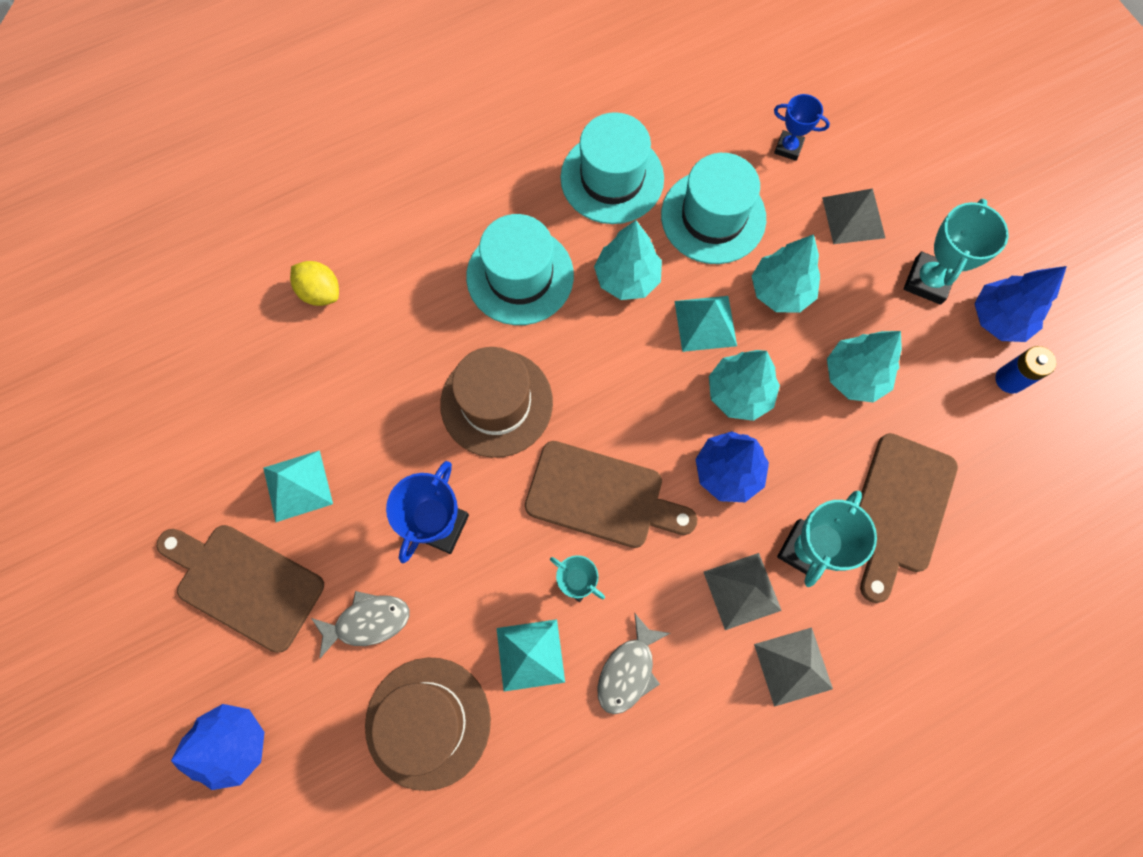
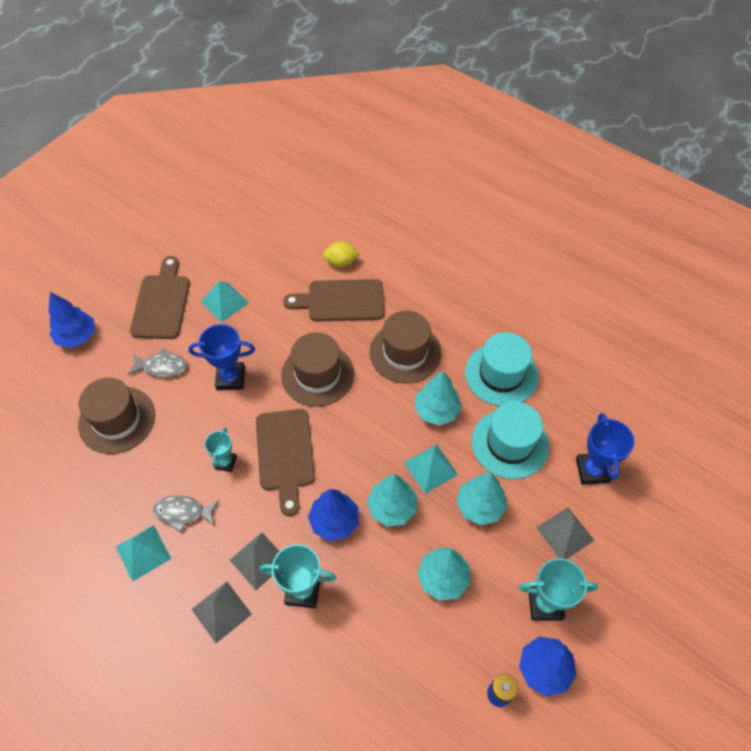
camera: 65 degrees right, 15 degrees down
yellow lemon [290,261,339,306] -> yellow lemon turned 75 degrees clockwise [323,241,360,267]
grey fish [311,591,410,659] -> grey fish turned 45 degrees counterclockwise [128,349,188,377]
turquoise hat [466,214,574,325] -> brown hat [370,311,442,384]
turquoise pyramid [497,619,565,692] -> turquoise pyramid moved to [116,525,171,582]
blue trophy [774,94,830,161] -> blue trophy [576,413,634,485], size x1.60
brown cutting board [859,433,958,603] -> brown cutting board moved to [283,279,384,322]

